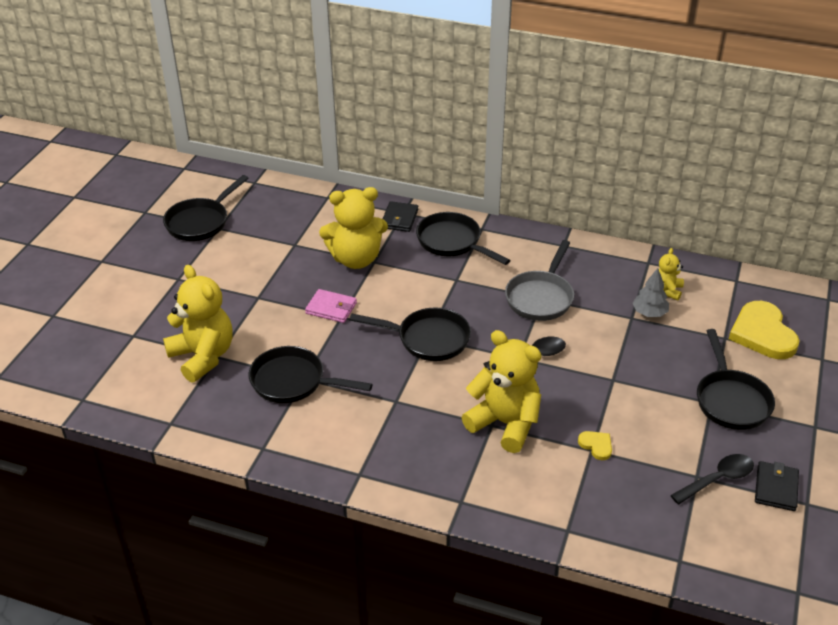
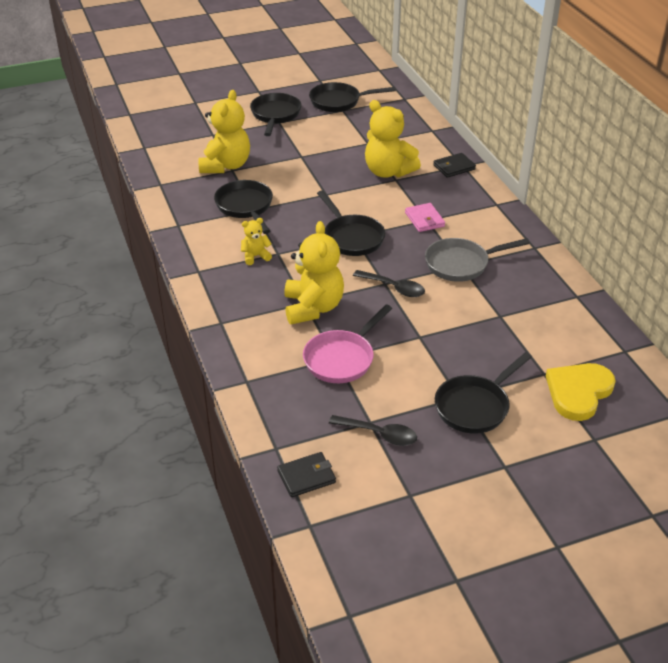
camera: 50 degrees right, 0 degrees up
pink wallet [305,289,357,323] -> pink wallet moved to [405,203,445,232]
black pan [416,212,511,265] -> black pan moved to [250,93,302,136]
yellow heart [578,431,612,460] -> pink pan [303,304,392,383]
grey tree [633,268,669,317] -> none
yellow teddy bear [659,248,684,300] -> yellow teddy bear moved to [241,218,272,265]
black wallet [755,461,799,511] -> black wallet moved to [277,452,336,497]

